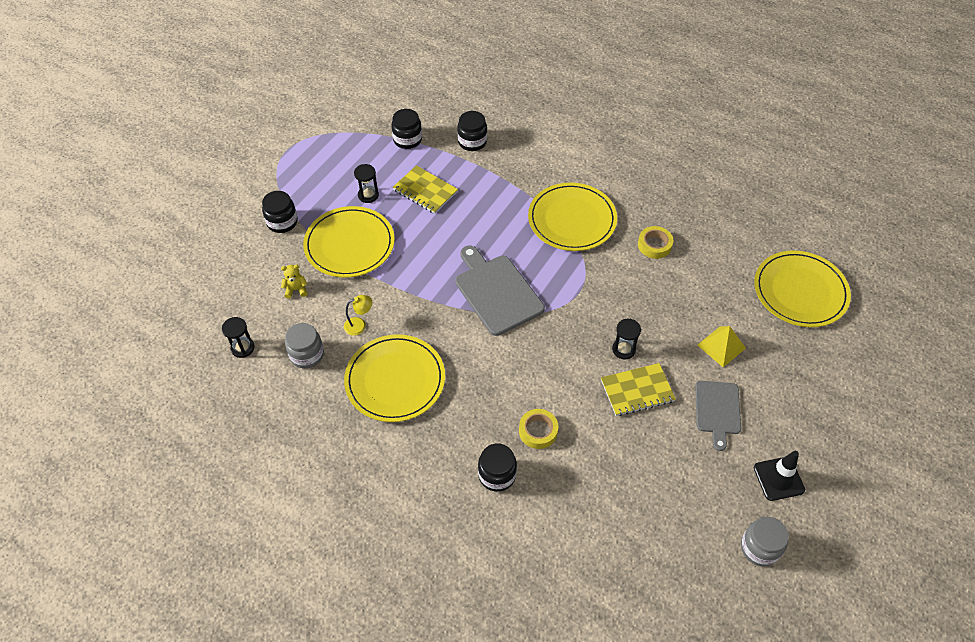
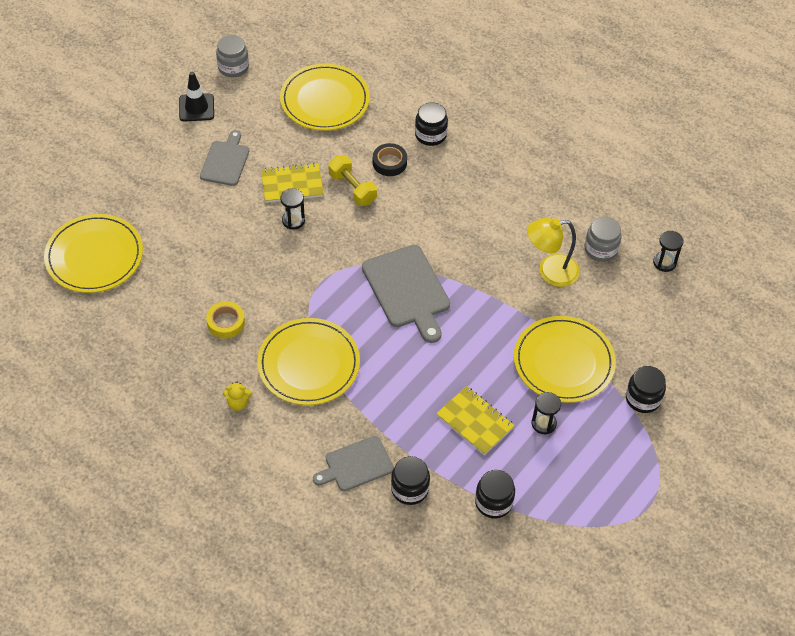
camera: 175 degrees left, 0 degrees up
yellow teddy bear [281,265,307,299] -> yellow teddy bear moved to [223,381,252,411]
yellow lamp [344,295,372,336] -> yellow lamp [527,218,580,287], size x1.81
yellow plate [344,334,445,422] -> yellow plate moved to [280,63,370,131]
yellow tape [519,409,559,449] -> black tape [373,143,407,176]
yellow pyramid [697,326,746,367] -> none
none -> grey cutting board [313,436,394,491]
none -> yellow dumbbell [329,155,377,206]

